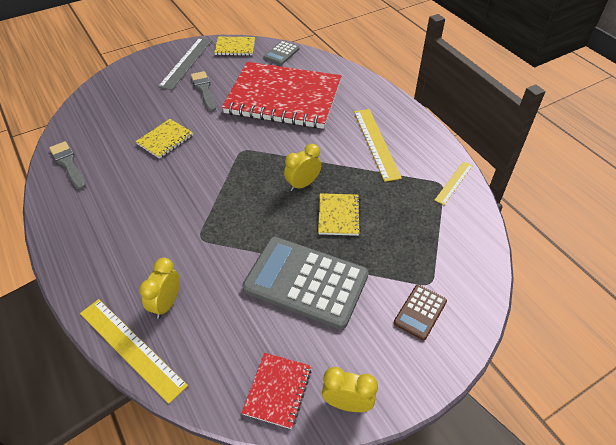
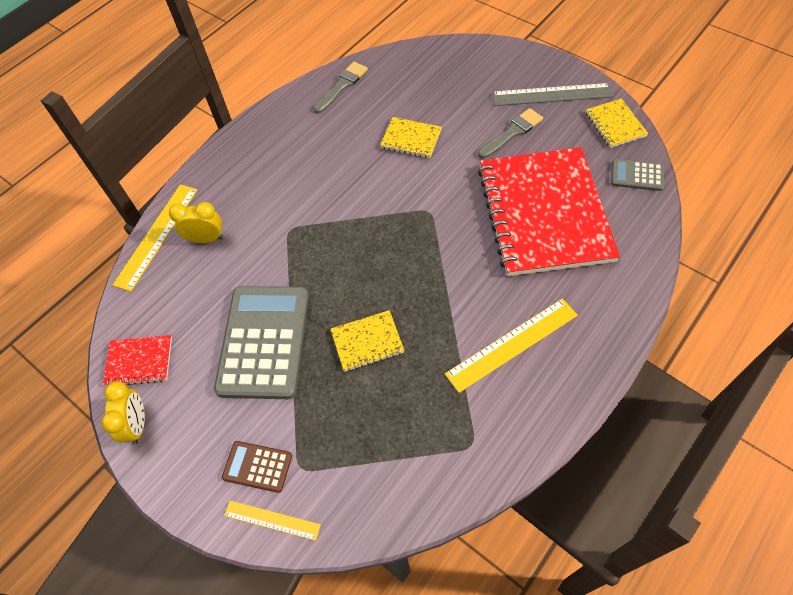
camera: 75 degrees right, 10 degrees up
yellow clock [284,144,321,191] -> none
yellow ruler [434,161,473,205] -> yellow ruler moved to [224,500,321,541]

